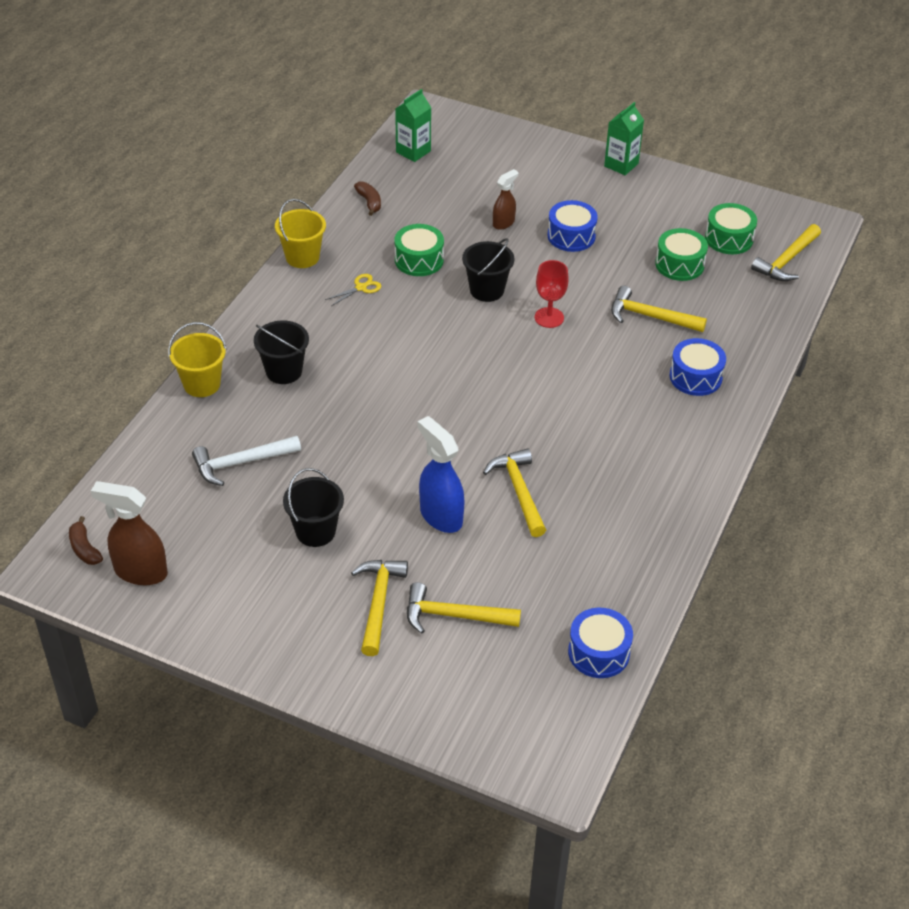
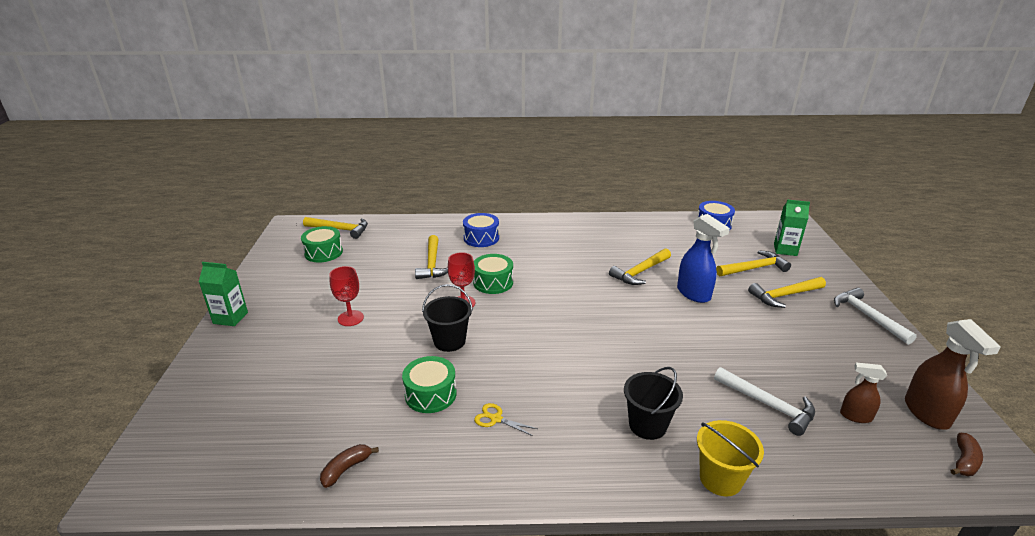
camera: 115 degrees left, 15 degrees down
yellow bucket [275,199,326,268] -> none
black bucket [283,468,344,547] -> none
green carton [395,89,431,162] -> green carton moved to [774,200,810,256]
yellow hammer [407,582,521,634] -> yellow hammer turned 90 degrees counterclockwise [716,250,791,277]
blue spray bottle [418,416,465,533] -> blue spray bottle turned 60 degrees counterclockwise [677,214,730,303]
brown spray bottle [493,169,518,230] -> brown spray bottle moved to [840,362,887,423]
blue drum [547,200,598,252] -> red goblet [329,266,364,326]
green drum [655,228,708,281] -> green drum moved to [473,254,513,294]
none -> white hammer [834,288,917,345]

